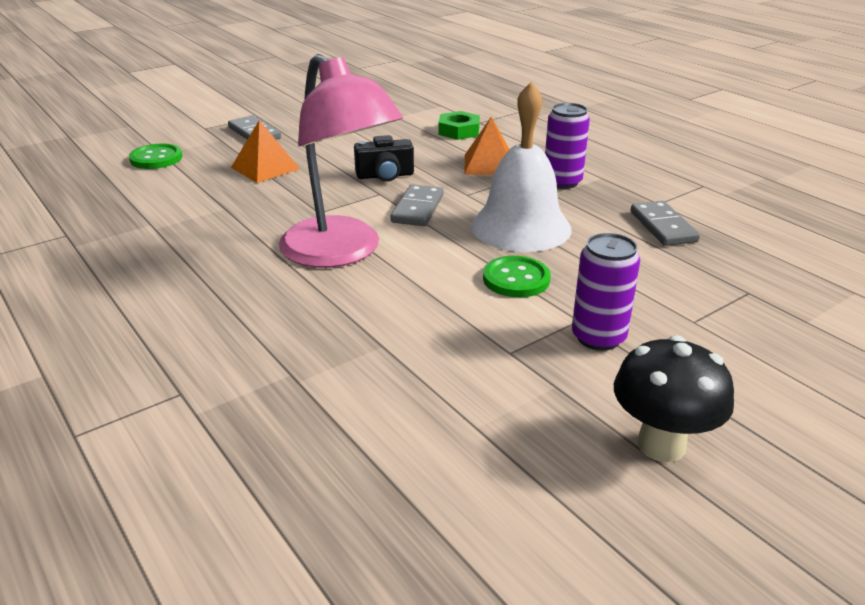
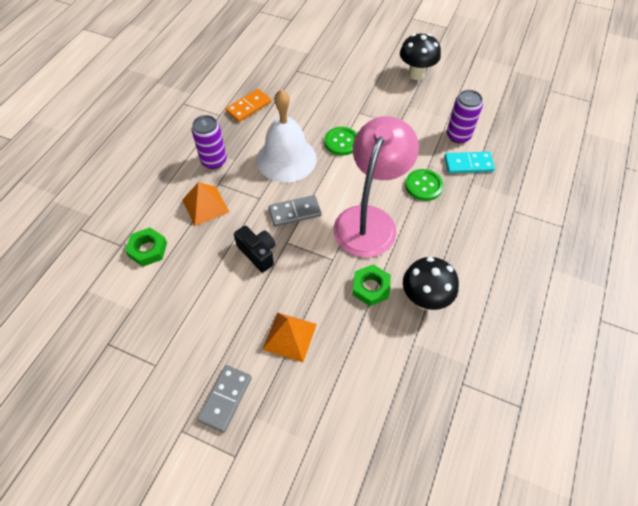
camera: 120 degrees left, 25 degrees up
green button [129,144,182,169] -> green button moved to [405,169,443,201]
purple can [572,233,640,351] -> purple can moved to [447,90,483,143]
grey domino [631,201,700,246] -> orange domino [226,89,271,122]
none -> green nut [353,264,391,306]
none -> black mushroom [403,257,459,310]
none -> turquoise domino [444,152,495,173]

